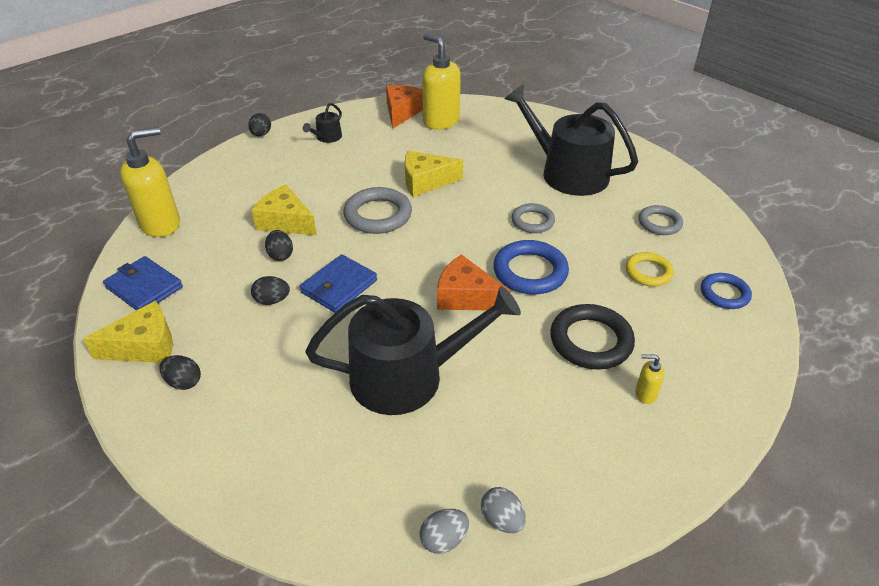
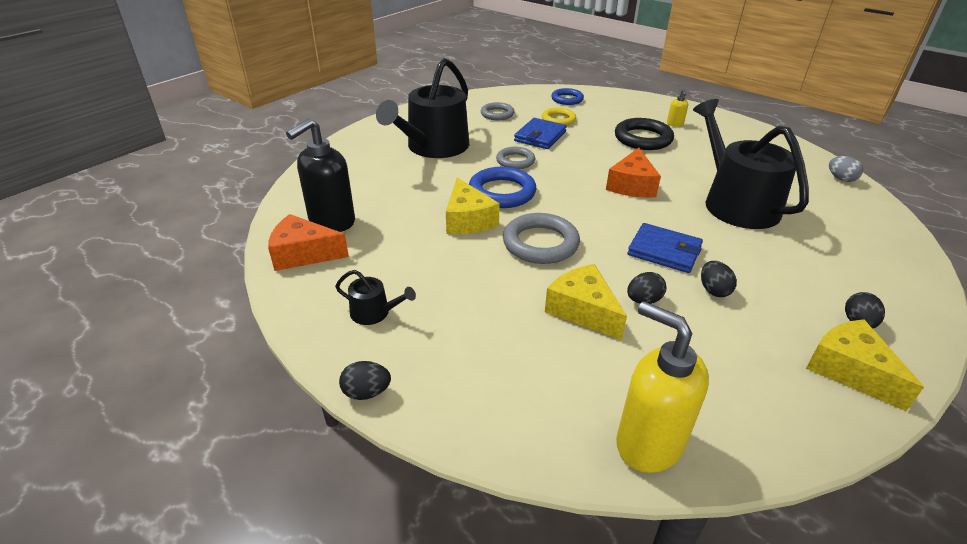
camera: 100 degrees left, 5 degrees down
blue wallet [103,256,183,310] -> blue wallet moved to [514,118,567,149]
yellow cheese [251,185,317,235] -> yellow cheese turned 120 degrees clockwise [545,264,627,340]
yellow soap dispenser [422,33,461,130] -> black soap dispenser [286,118,355,232]
grey egg [481,487,526,533] -> none
blue ring [493,240,569,295] -> blue ring moved to [469,167,536,208]

